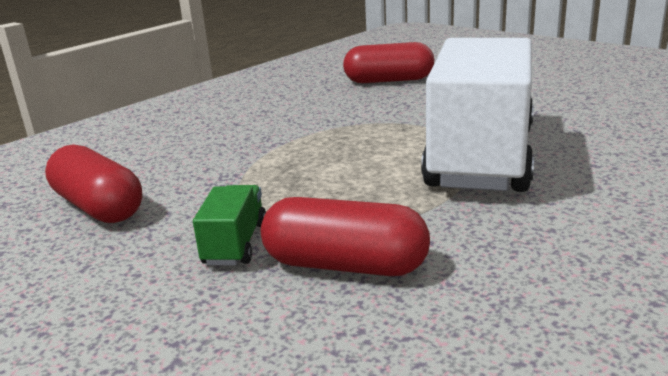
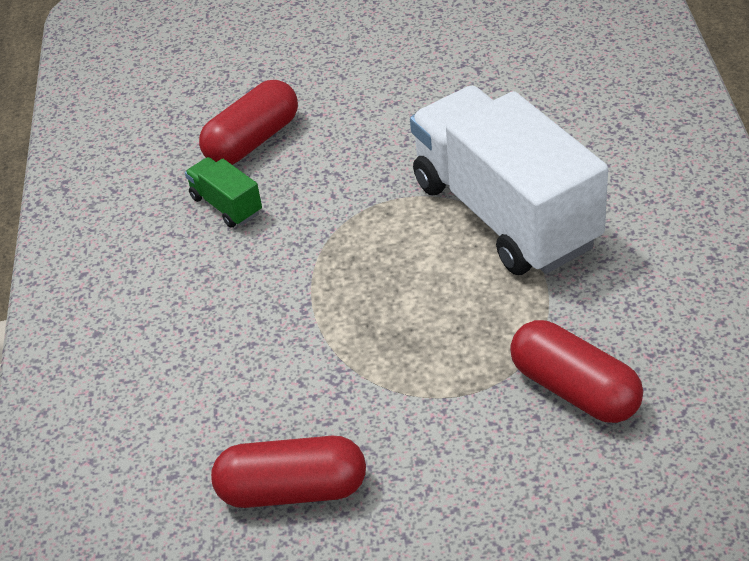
camera: 45 degrees left, 20 degrees up
green truck [193,185,266,266] -> green truck moved to [185,157,262,228]
red capsule [261,197,430,276] -> red capsule turned 75 degrees clockwise [510,320,643,423]

